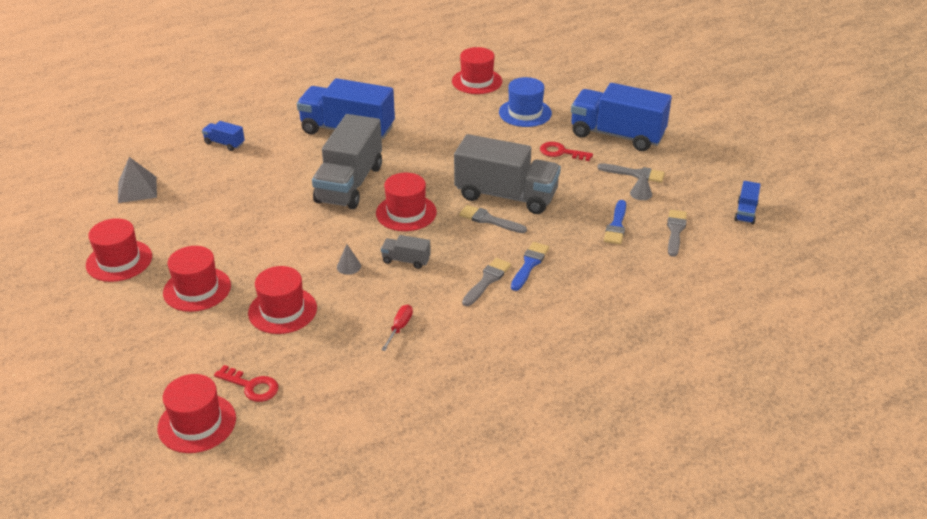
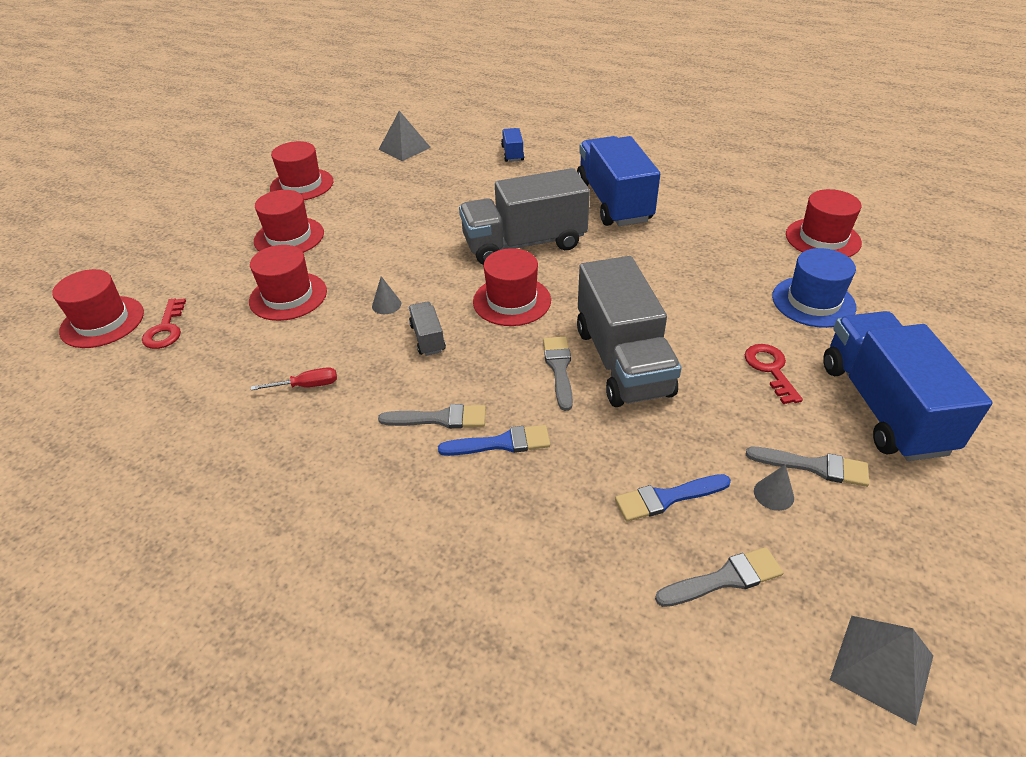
camera: 60 degrees right, 5 degrees up
grey brush [597,163,665,183] -> grey brush turned 60 degrees counterclockwise [746,447,869,487]
blue truck [734,181,761,224] -> grey pyramid [830,616,933,726]

